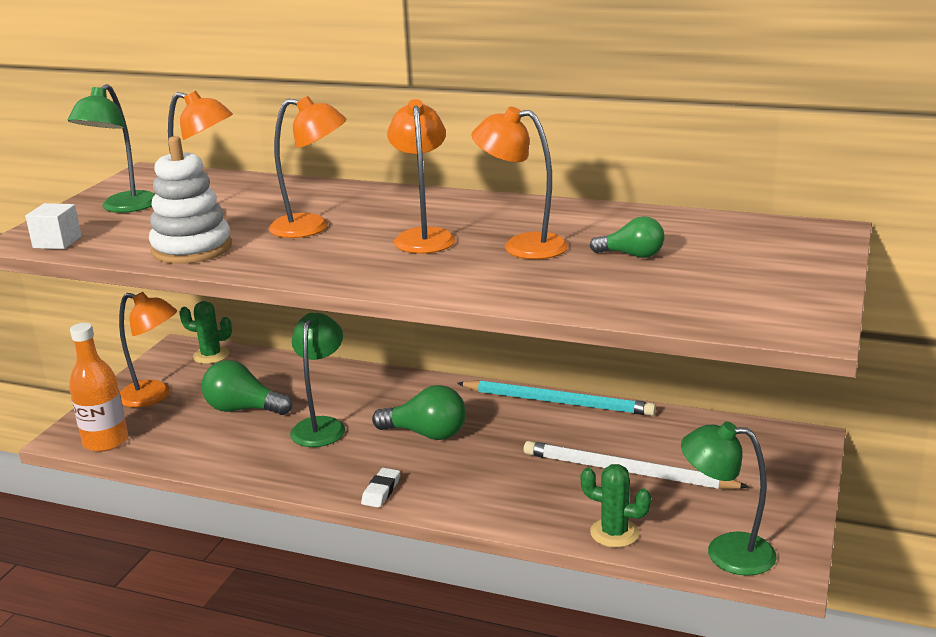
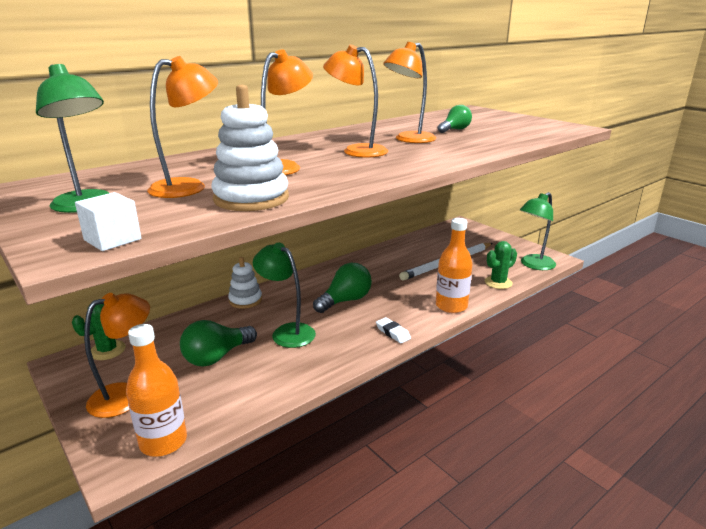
camera: 60 degrees left, 0 degrees up
turquoise pencil [457,380,656,416] -> none
none -> white stacking toy [228,257,262,309]
none -> orange bottle [436,218,473,313]

